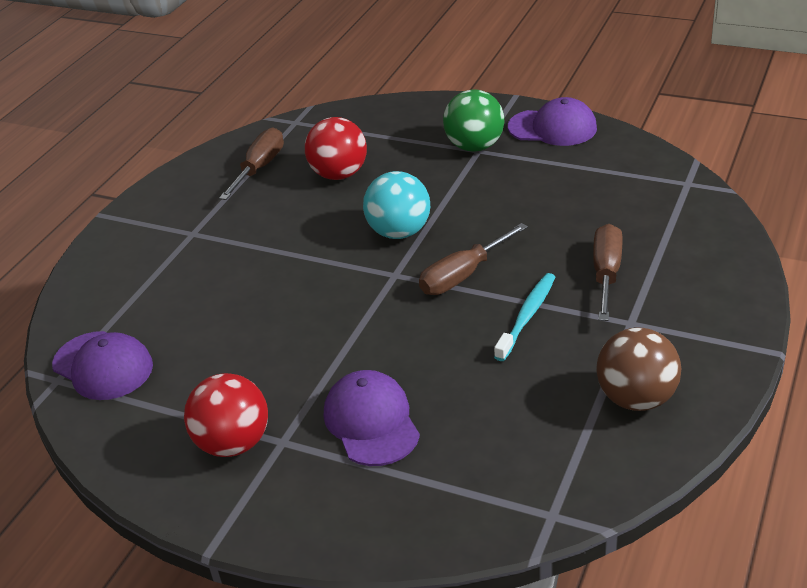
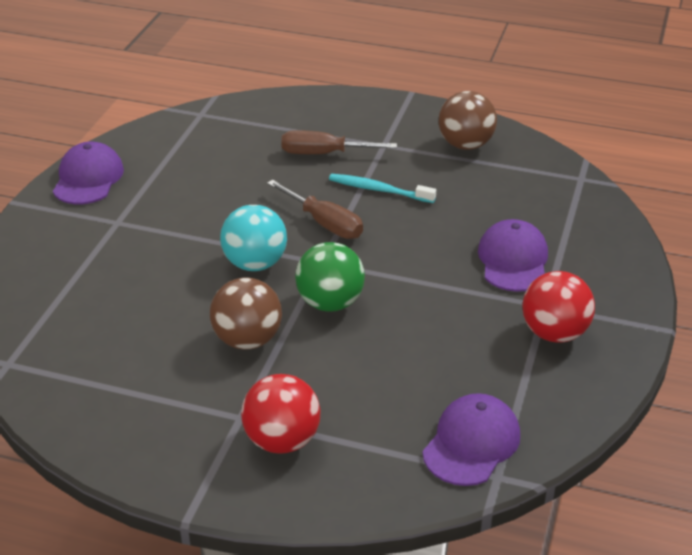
camera: 100 degrees left, 0 degrees up
brown screwdriver [219,128,284,200] -> none
red ball [305,117,367,180] -> red ball moved to [241,374,320,454]
purple cap [324,370,420,466] -> purple cap turned 120 degrees clockwise [478,219,548,292]
green ball [443,90,504,151] -> green ball moved to [295,242,365,312]
none -> brown ball [210,277,282,349]

